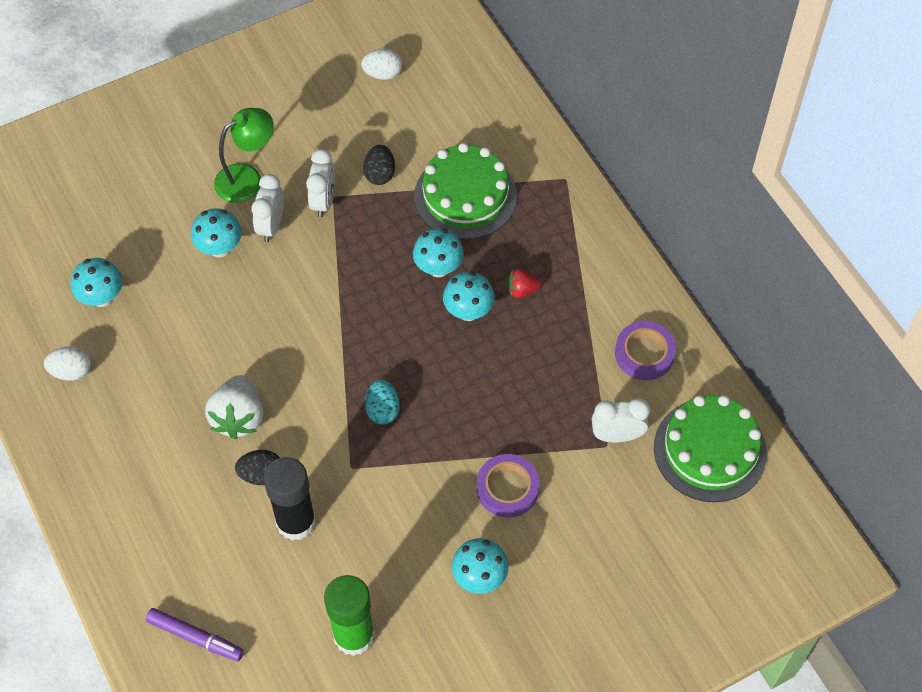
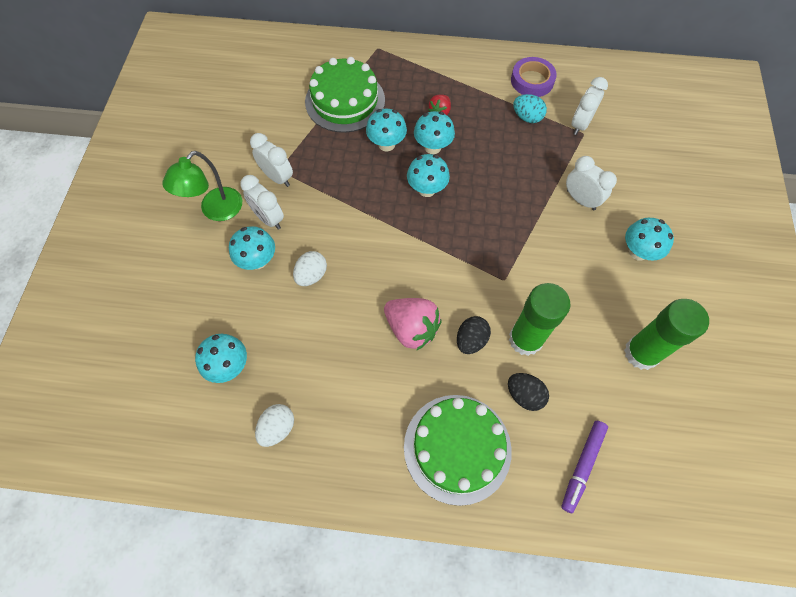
camera: 55 degrees left, 5 degrees up
purple marker [146,608,244,661] -> purple marker turned 150 degrees clockwise [561,421,608,514]
white strawberry [205,375,263,439] -> pink strawberry [384,298,441,351]
green lamp [214,108,274,203] -> green lamp turned 150 degrees counterclockwise [162,151,242,221]
black glue stick [263,457,316,541] -> green glue stick [509,283,570,356]
white egg [361,49,402,80] -> white egg moved to [293,251,327,286]
black egg [363,145,395,185] -> black egg moved to [508,373,549,411]
turquoise egg [365,379,400,424] -> turquoise egg moved to [513,94,547,123]
purple tape [477,454,540,518] -> white clock [566,156,617,210]
green cake [654,395,767,502] -> green cake moved to [404,395,512,506]
none -> turquoise mushroom [407,154,450,197]

